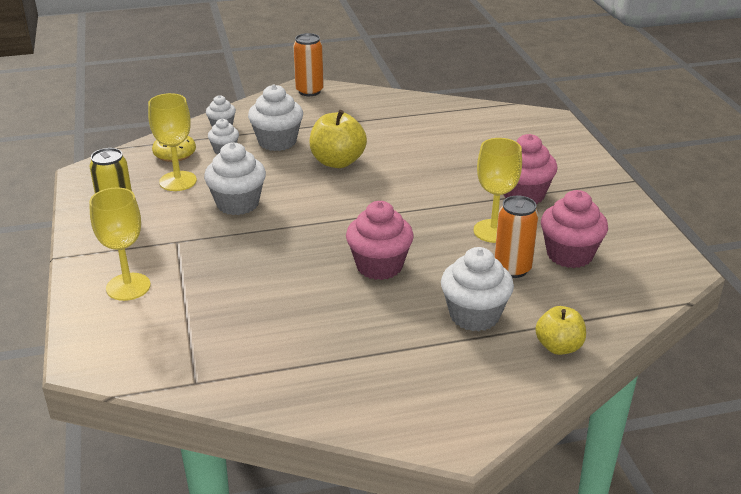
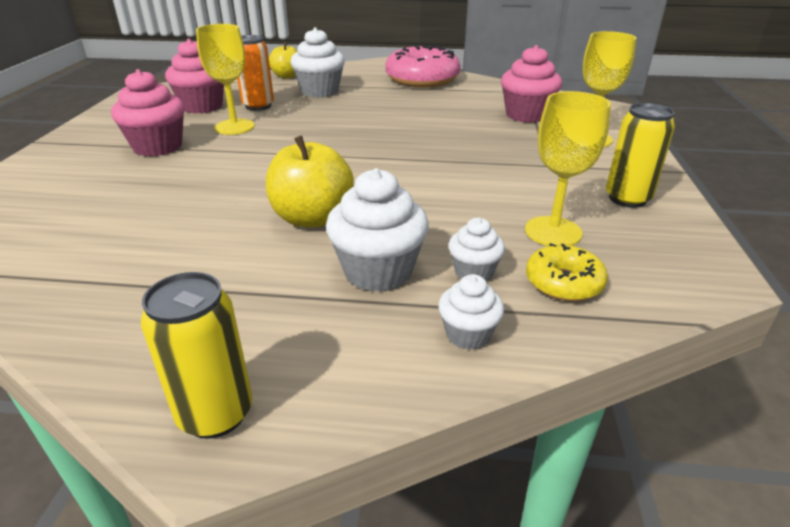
camera: 160 degrees left, 0 degrees up
white cupcake [204,142,266,215] -> none
orange can [293,33,324,96] -> yellow can [141,272,252,439]
pink cupcake [346,201,414,280] -> pink cupcake moved to [501,45,562,123]
none -> pink donut [385,45,461,87]

